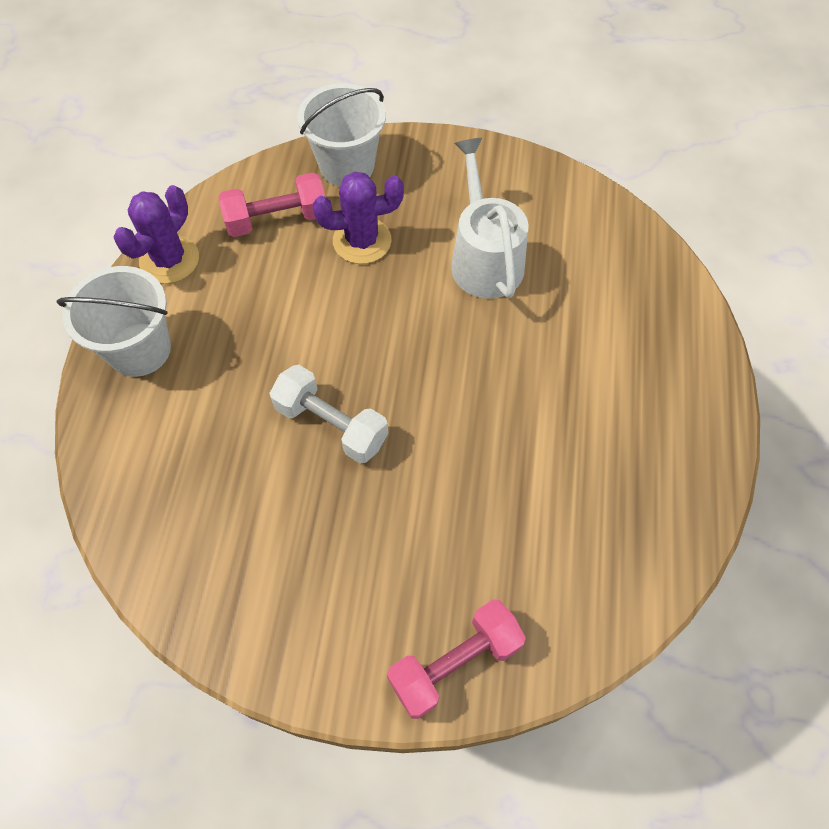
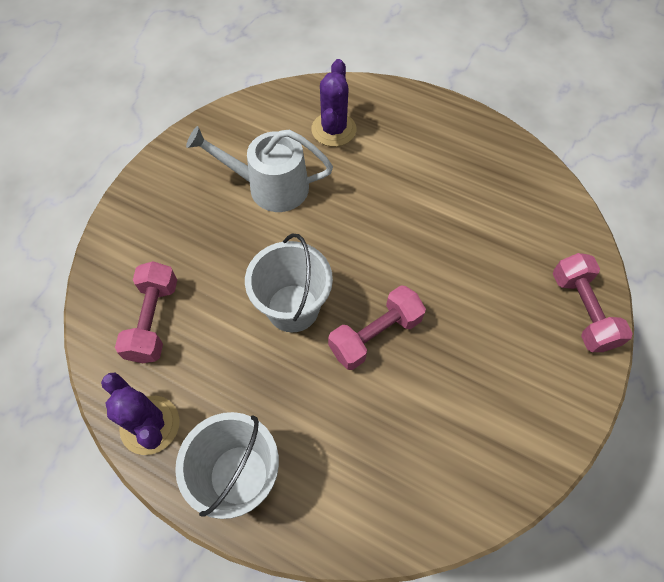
camera: 70 degrees left, 0 degrees up
white dumbbell [269,365,388,463] -> pink dumbbell [328,285,426,370]
white bucket [297,83,386,186] -> white bucket moved to [245,233,333,332]
purple cactus [313,171,404,264] -> purple cactus moved to [311,59,356,147]

